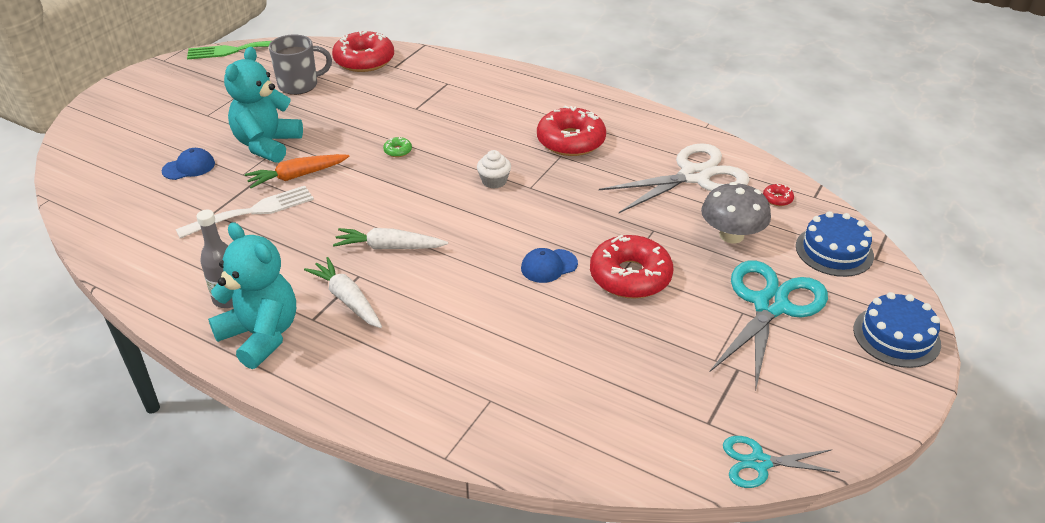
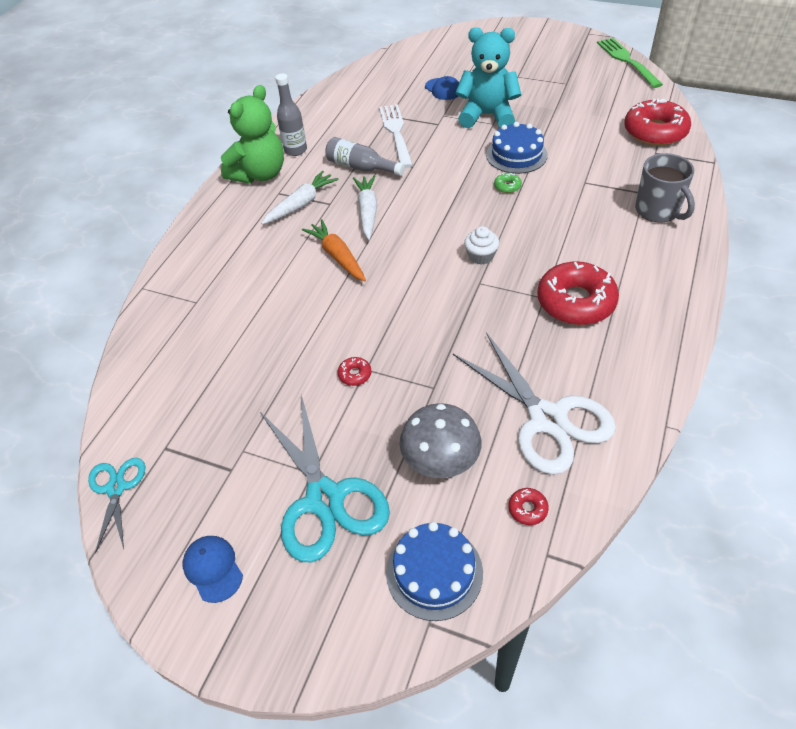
camera: 85 degrees right, 10 degrees up
white fork [176,186,314,238] -> white fork turned 150 degrees counterclockwise [379,104,413,168]
turquoise teddy bear [208,222,296,369] -> green teddy bear [221,85,284,184]
orange carrot [245,154,349,188] -> orange carrot moved to [302,219,366,281]
grey mug [269,35,332,95] -> grey mug moved to [635,153,695,223]
blue cap [521,248,578,283] -> blue cap moved to [183,536,243,603]
red donut [590,235,673,299] -> red donut [338,357,371,386], size x0.41
turquoise scissors [710,261,828,390] -> turquoise scissors turned 45 degrees clockwise [260,394,390,562]
blue cake [853,292,941,368] -> blue cake moved to [486,122,548,174]
none -> grey bottle [325,137,405,176]

